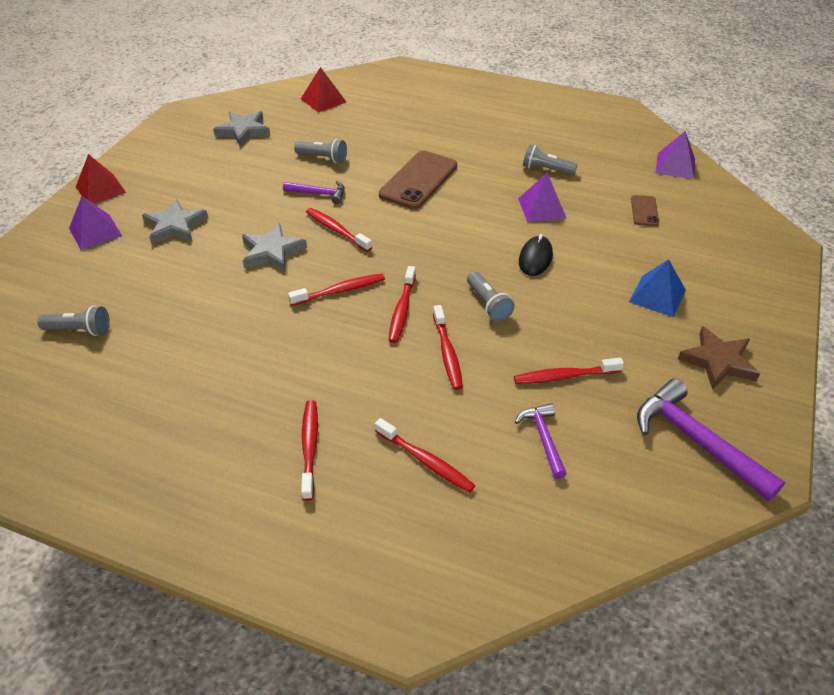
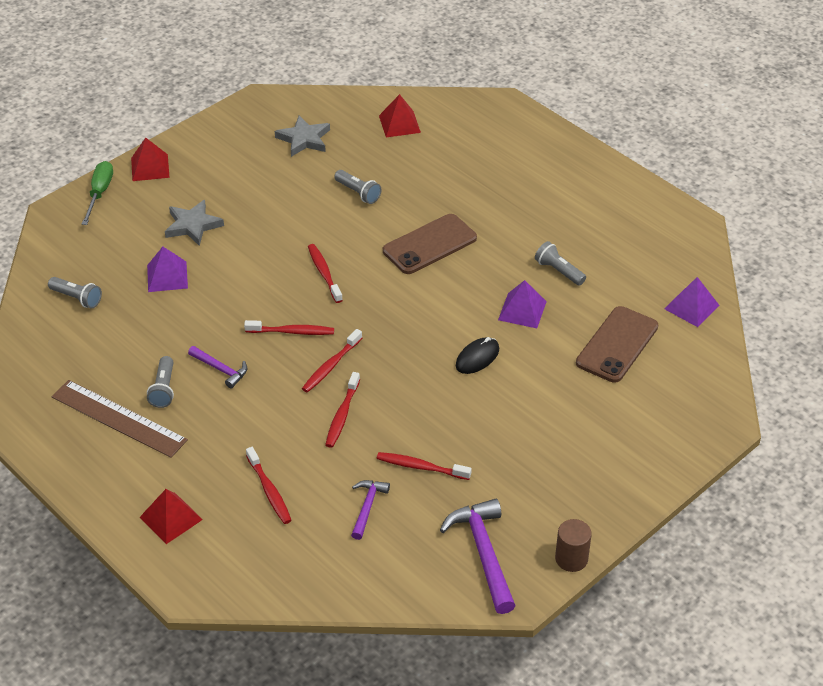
camera: 25 degrees right, 0 degrees up
purple pyramid [69,196,122,250] -> purple pyramid moved to [147,247,188,292]
grey star [242,223,307,272] -> none
purple hammer [283,181,345,204] -> purple hammer moved to [188,346,247,388]
red toothbrush [301,400,318,501] -> none
grey flashlight [467,271,515,322] -> grey flashlight moved to [147,356,174,408]
blue pyramid [629,259,686,317] -> none
brown phone [631,195,659,226] -> brown phone [576,306,658,383], size x2.00
brown star [678,326,760,390] -> none
none -> brown ruler [52,380,188,458]
none -> green screwdriver [82,161,113,225]
none -> red pyramid [139,489,203,544]
none -> brown cylinder [555,519,592,572]

